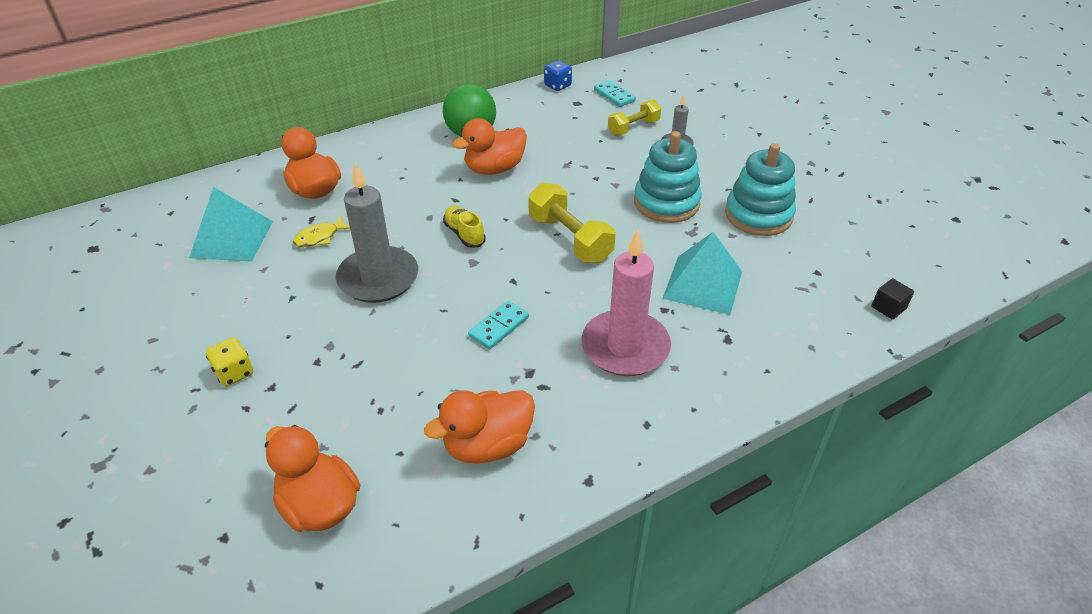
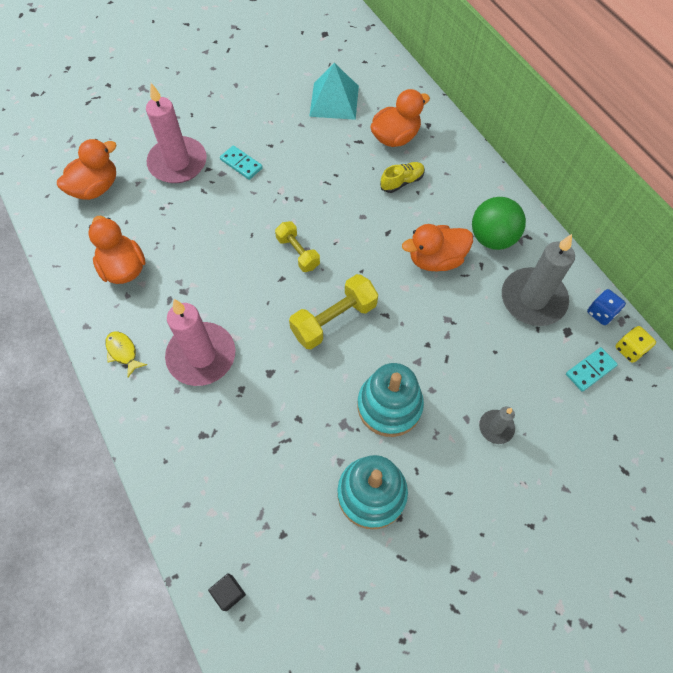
camera: 90 degrees right, 20 degrees up
yellow dice [206,337,253,386] -> yellow dice moved to [615,326,656,363]
yellow fish [293,216,350,247] -> yellow fish moved to [105,331,147,378]
grey candle [336,162,418,303] -> grey candle moved to [502,234,575,326]
yellow shoe [443,206,486,248] -> yellow shoe moved to [380,162,425,193]
orange duck [452,118,527,175] -> orange duck turned 75 degrees counterclockwise [402,224,473,271]
turquoise domino [468,301,529,350] -> turquoise domino moved to [220,145,263,180]
yellow dumbbell [608,100,661,136] -> yellow dumbbell moved to [275,221,320,272]
turquoise pyramid [662,232,742,315] -> none
none -> pink candle [146,83,207,183]

